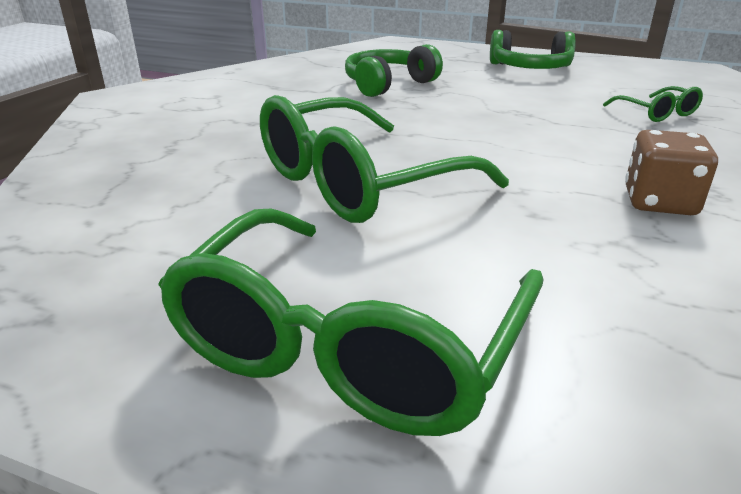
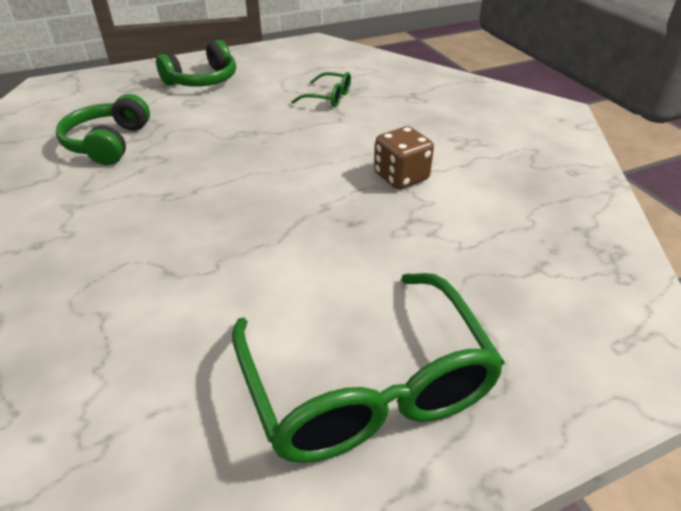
camera: 45 degrees left, 10 degrees up
green glasses [260,95,509,223] -> none

